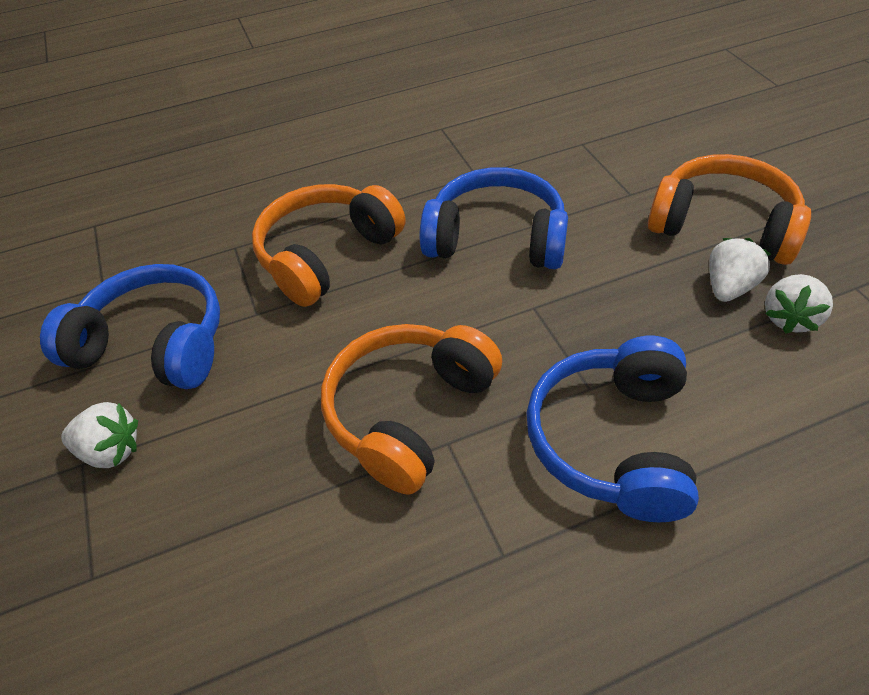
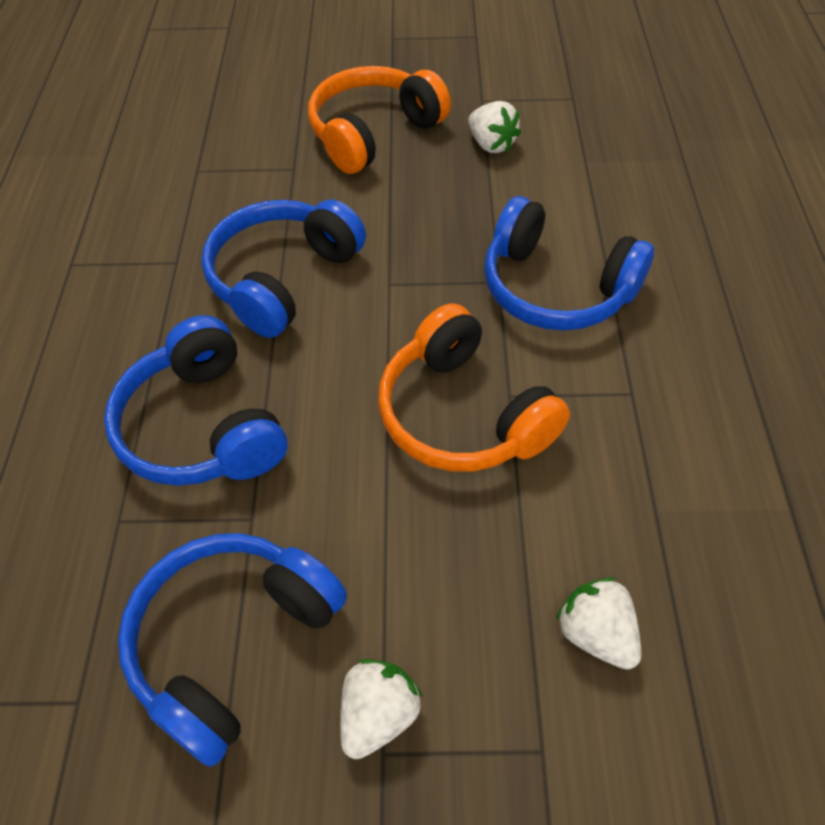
camera: 70 degrees left, 5 degrees up
orange headphones [252,184,406,307] -> blue headphones [104,315,288,486]
white strawberry [709,238,771,302] -> white strawberry moved to [556,577,642,670]

